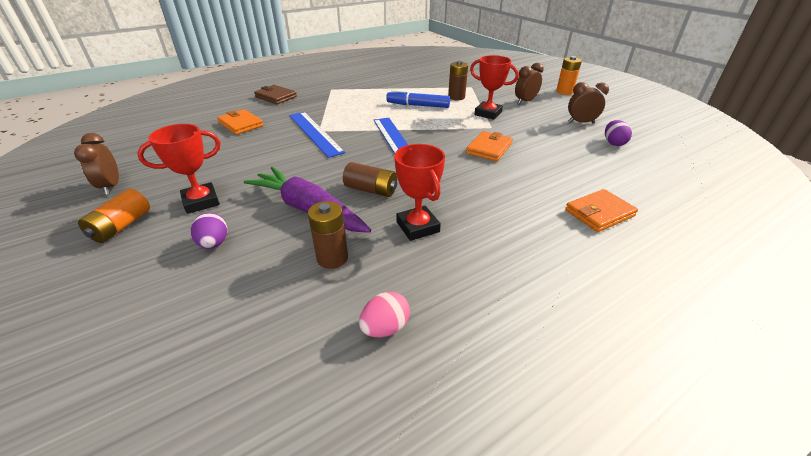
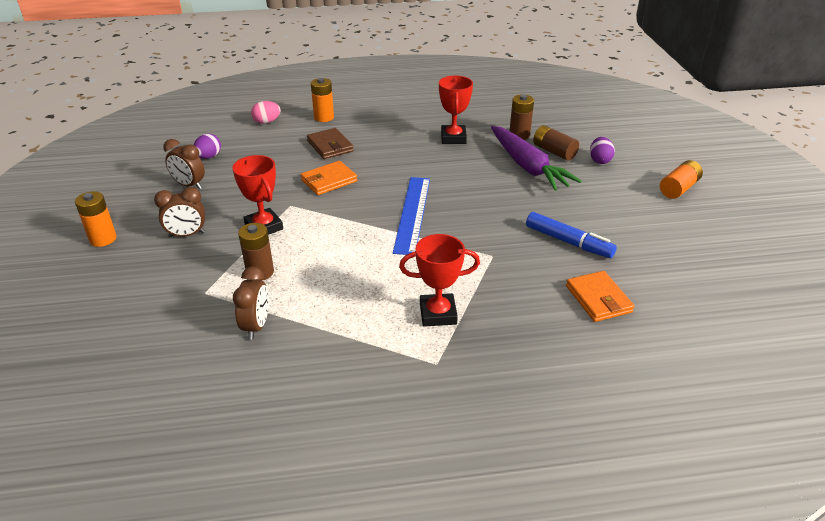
camera: 155 degrees left, 0 degrees up
brown clock [74,133,119,195] -> brown clock moved to [233,267,269,340]
red trophy [137,124,221,214] -> red trophy moved to [399,234,480,326]
brown wallet [254,85,297,104] -> brown wallet moved to [307,128,354,159]
blue ruler [289,112,345,158] -> none
brown battery [343,162,397,197] -> brown battery moved to [533,125,579,161]
pink egg [359,292,410,337] -> pink egg moved to [251,101,281,124]
blue marker [386,90,450,108] -> blue marker moved to [526,212,617,258]
orange wallet [565,189,638,232] -> orange battery [311,78,334,122]

